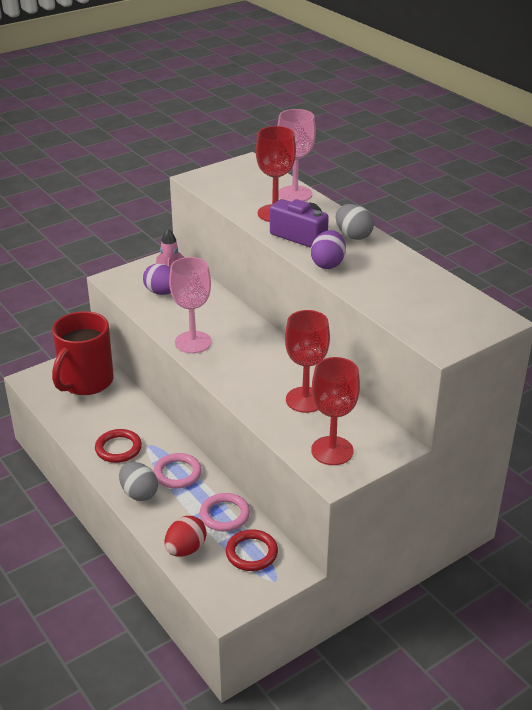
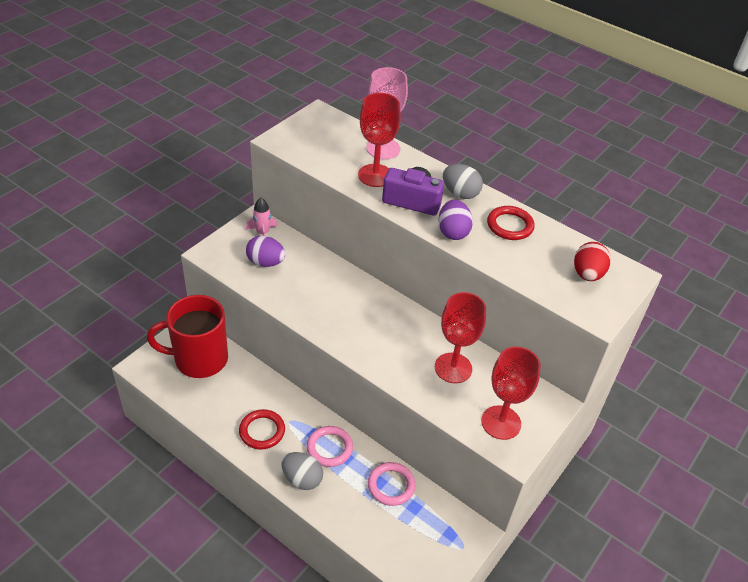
camera: 20 degrees left, 10 degrees up
red mug [52,311,114,395] -> red mug turned 75 degrees clockwise [147,295,228,378]
red egg [165,516,207,557] -> red egg moved to [574,242,611,281]
pink goblet [169,257,212,353] -> none
red ring [226,529,278,571] -> red ring moved to [487,206,535,240]

